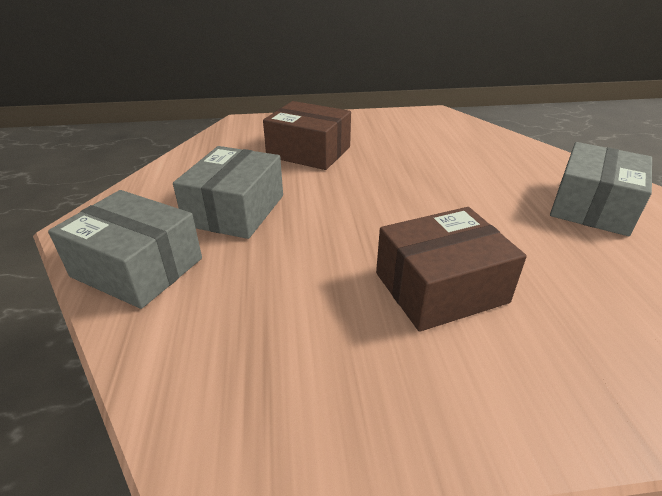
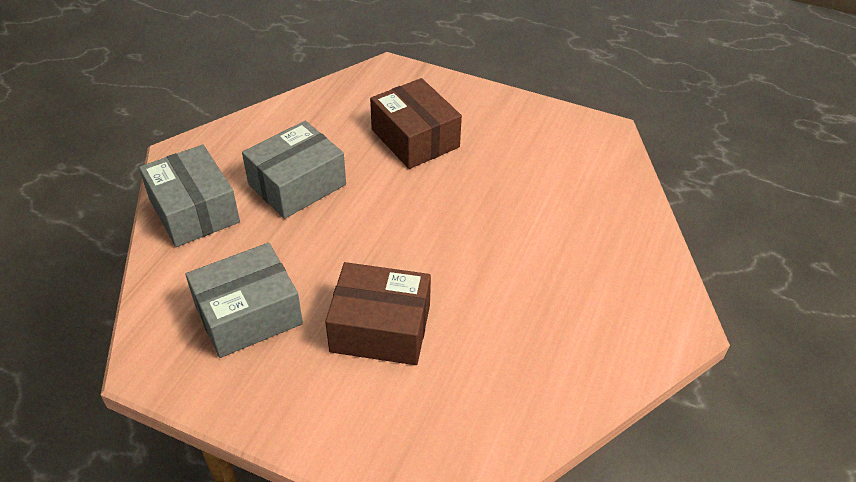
camera: 30 degrees right, 10 degrees up
grey box [550,142,652,236] -> grey box moved to [185,243,303,358]

